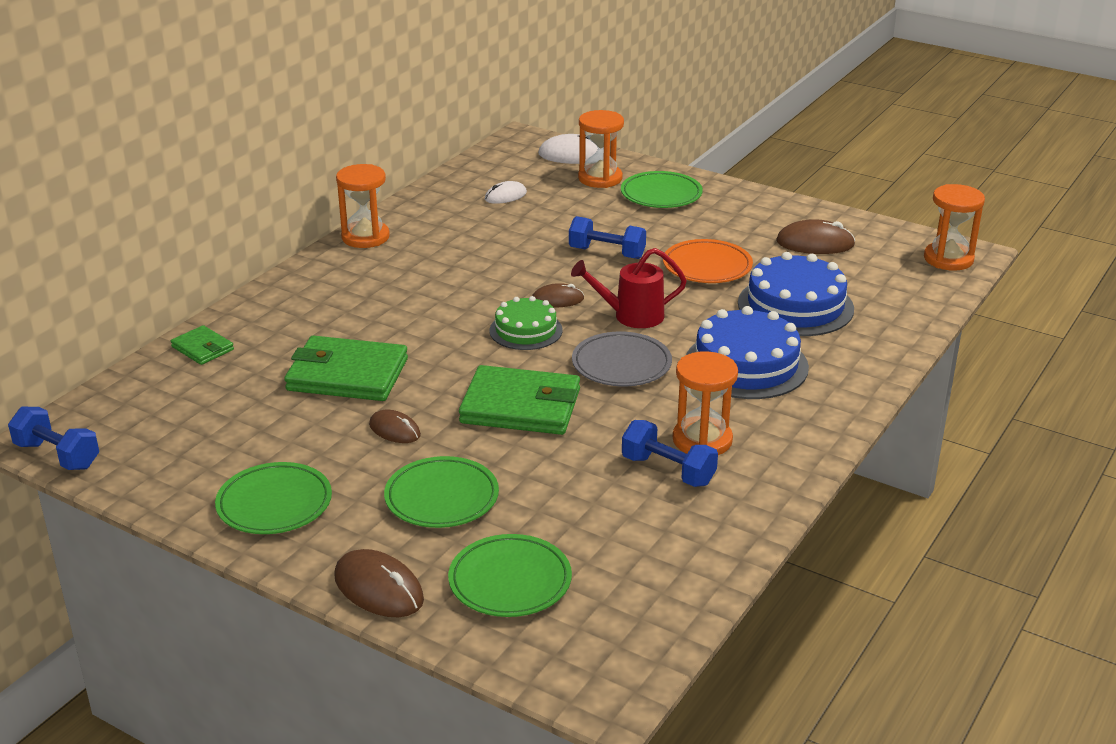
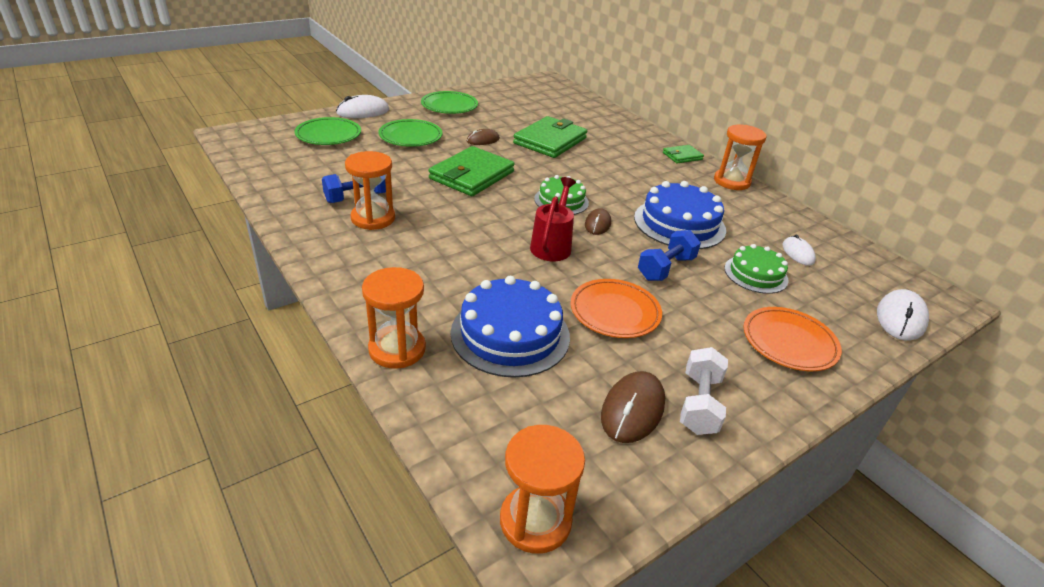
camera: 110 degrees right, 5 degrees up
blue dumbbell [8,407,99,470] -> none
green wallet [171,325,234,365] -> green wallet moved to [663,145,704,164]
brown mouse [334,549,424,617] -> white mouse [336,95,389,118]
grey plate [572,332,672,386] -> none
orange hourglass [578,110,624,188] -> orange hourglass moved to [362,267,426,369]
green plate [621,171,703,208] -> orange plate [744,307,842,371]
blue cake [686,306,809,399] -> blue cake moved to [634,181,726,249]
none -> white dumbbell [680,347,728,435]
none -> green cake [725,244,788,294]

